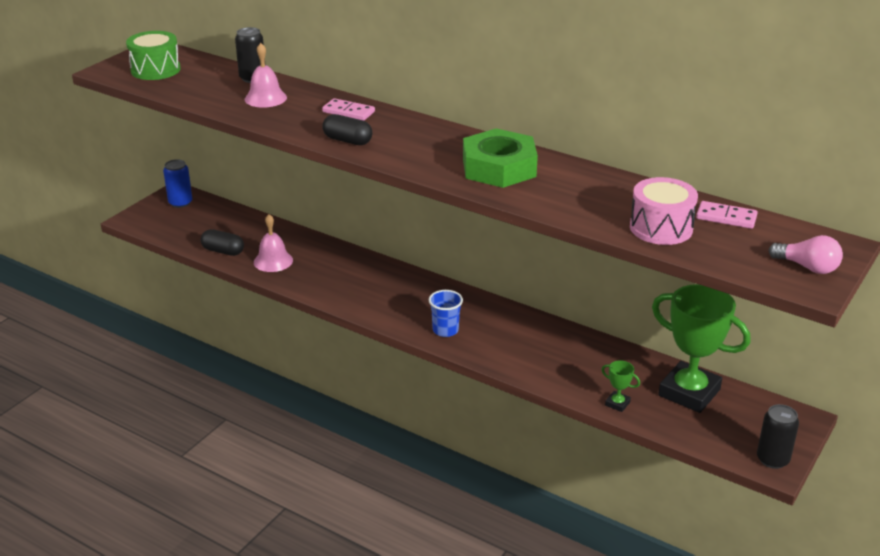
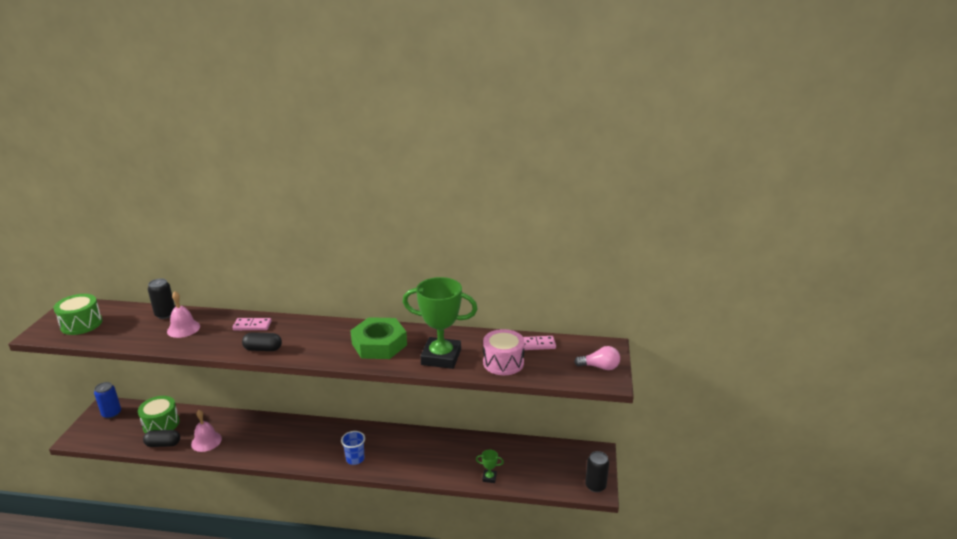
camera: 25 degrees left, 5 degrees down
green trophy [652,284,750,413] -> green trophy moved to [403,277,477,369]
none -> green drum [138,396,180,434]

